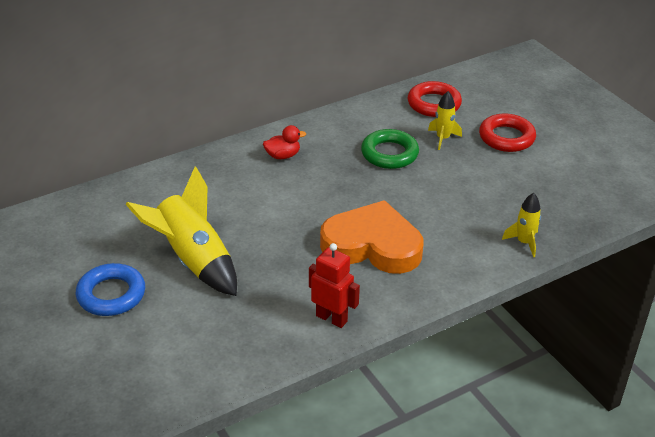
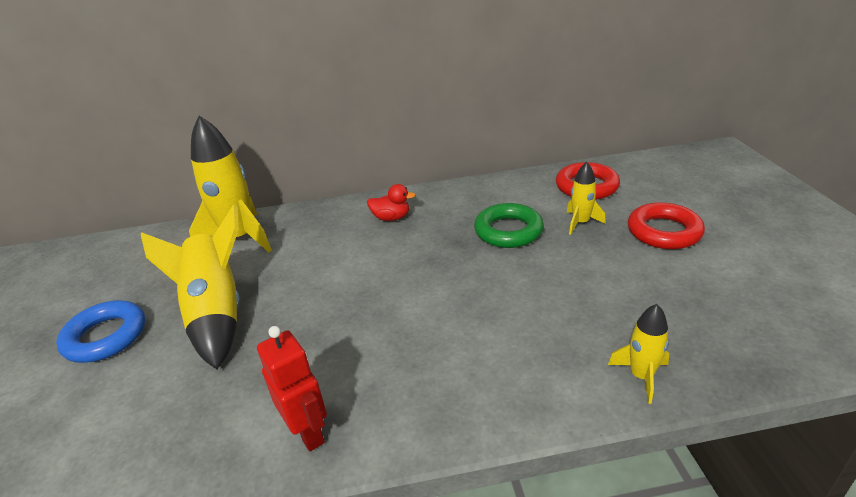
camera: 25 degrees right, 5 degrees down
orange heart [320,200,423,274] -> none
none -> yellow rocket [189,116,272,252]

